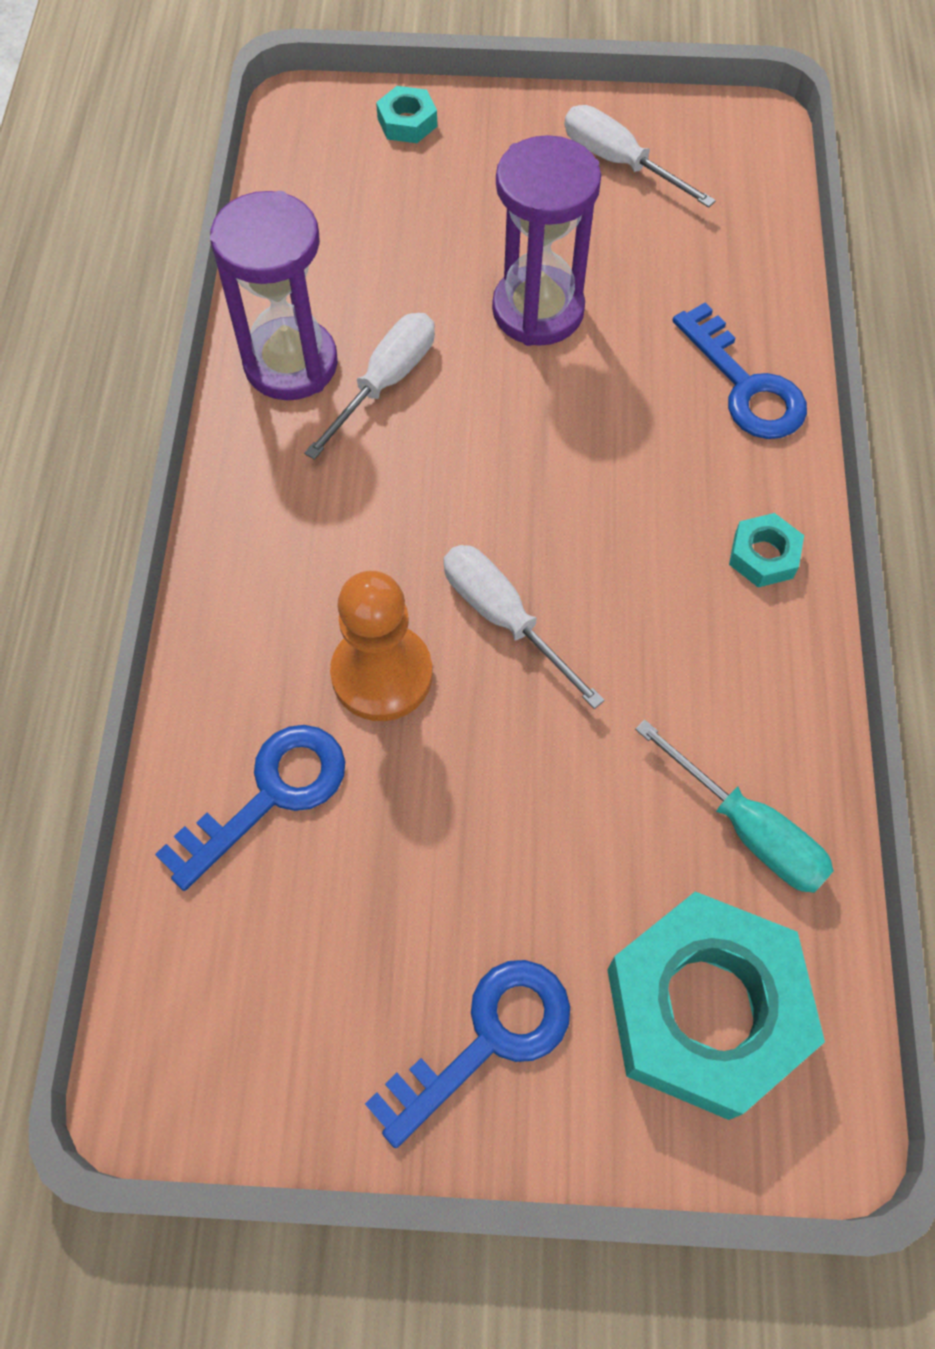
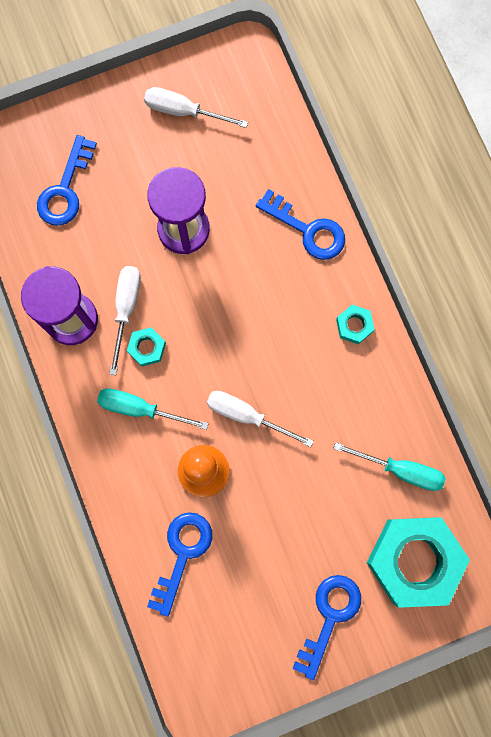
camera: 25 degrees left, 15 degrees up
turquoise nut [376,86,437,143] -> turquoise nut moved to [127,327,166,366]
none -> blue key [37,135,97,226]
none -> turquoise screwdriver [97,388,209,430]

